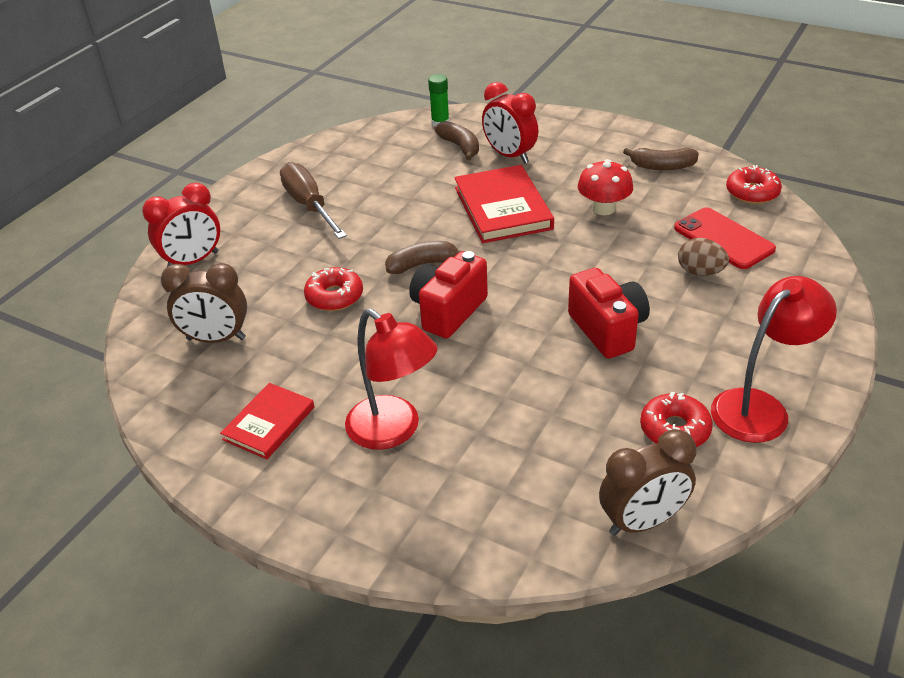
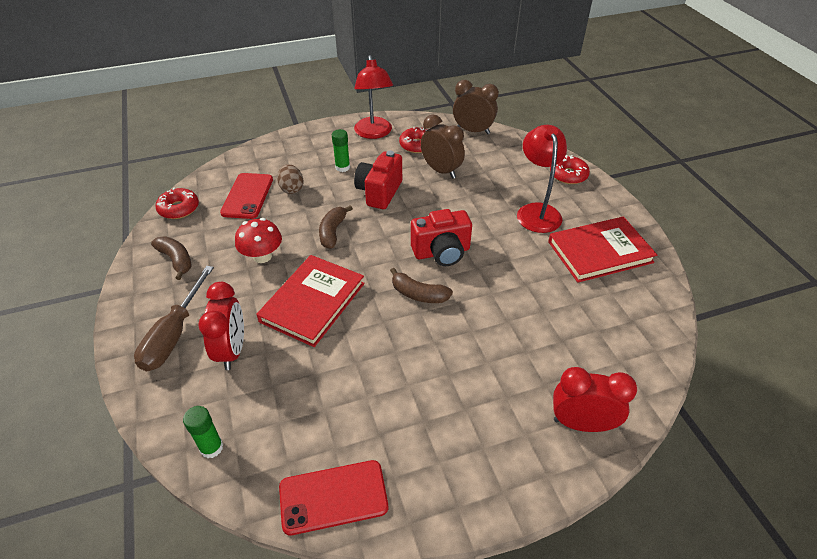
camera: 140 degrees left, 5 degrees up
brown clock [161,263,247,343] -> brown clock moved to [421,114,465,179]
red book [220,383,314,459] -> red book [548,217,657,283], size x1.65
brown screwdriver [280,162,347,239] -> brown screwdriver moved to [134,266,214,371]
red donut [304,267,363,311] -> red donut moved to [550,155,590,184]
brown banana [434,121,479,160] -> brown banana moved to [319,205,353,249]
red lamp [711,276,837,443] -> red lamp turned 105 degrees counterclockwise [354,55,393,139]
none -> red phone [279,460,388,536]
none -> green glue stick [332,129,350,172]

